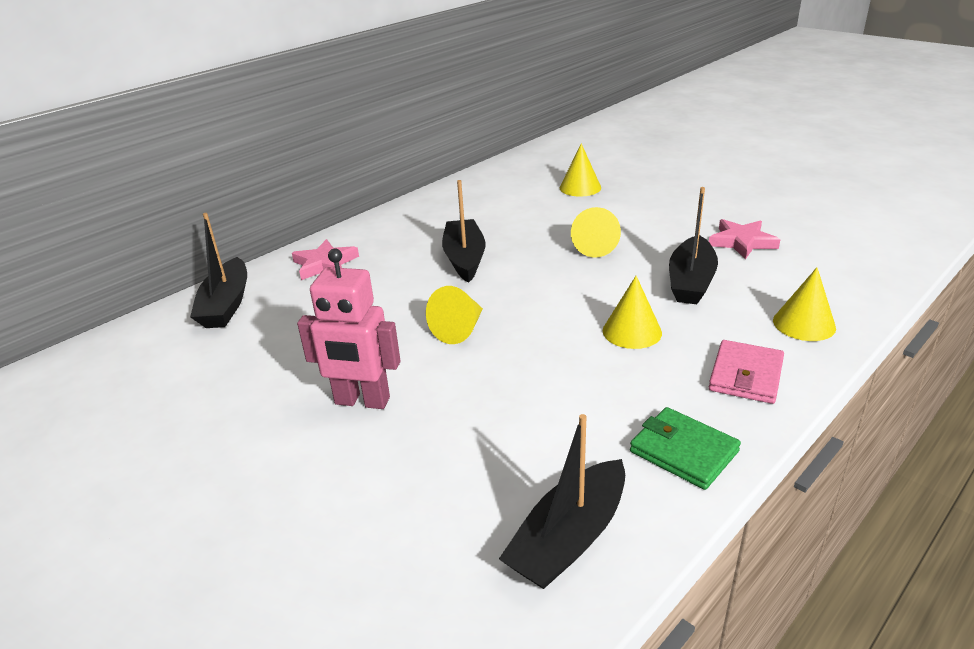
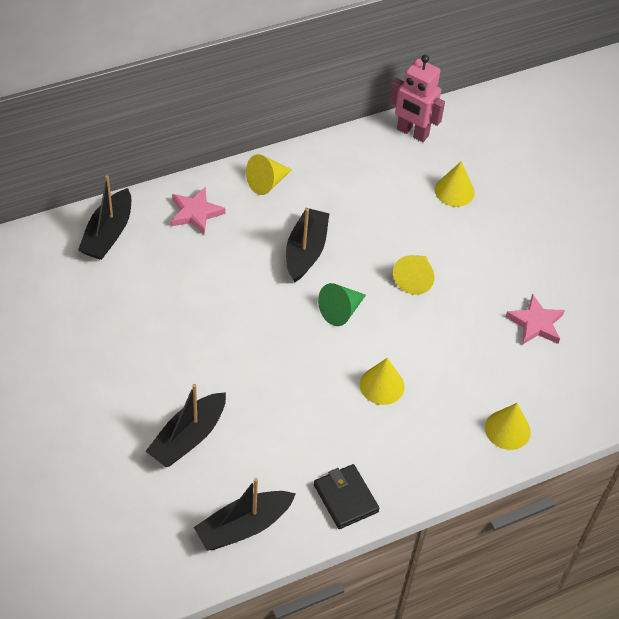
camera: 15 degrees right, 20 degrees up
pink robot [297,249,401,409] -> pink robot moved to [389,55,445,142]
yellow cone [426,286,483,344] -> yellow cone moved to [246,154,292,195]
green wallet [630,407,741,490] -> black wallet [314,464,380,529]
black boat [669,187,718,304] -> black boat moved to [146,384,226,467]
pink wallet [709,340,784,404] -> none
none -> green cone [318,283,366,326]

